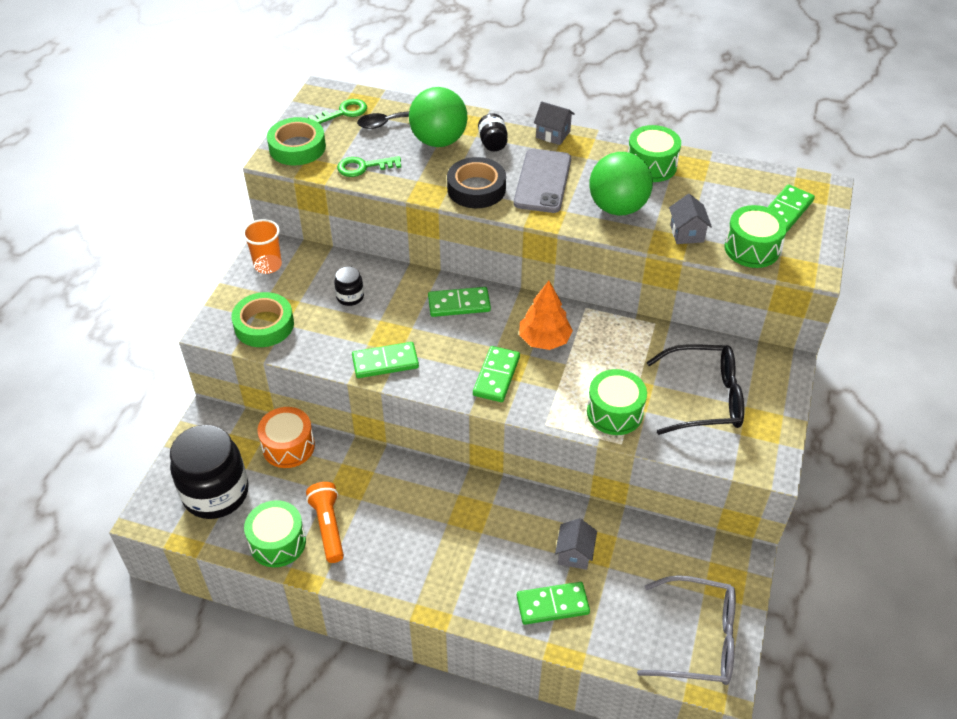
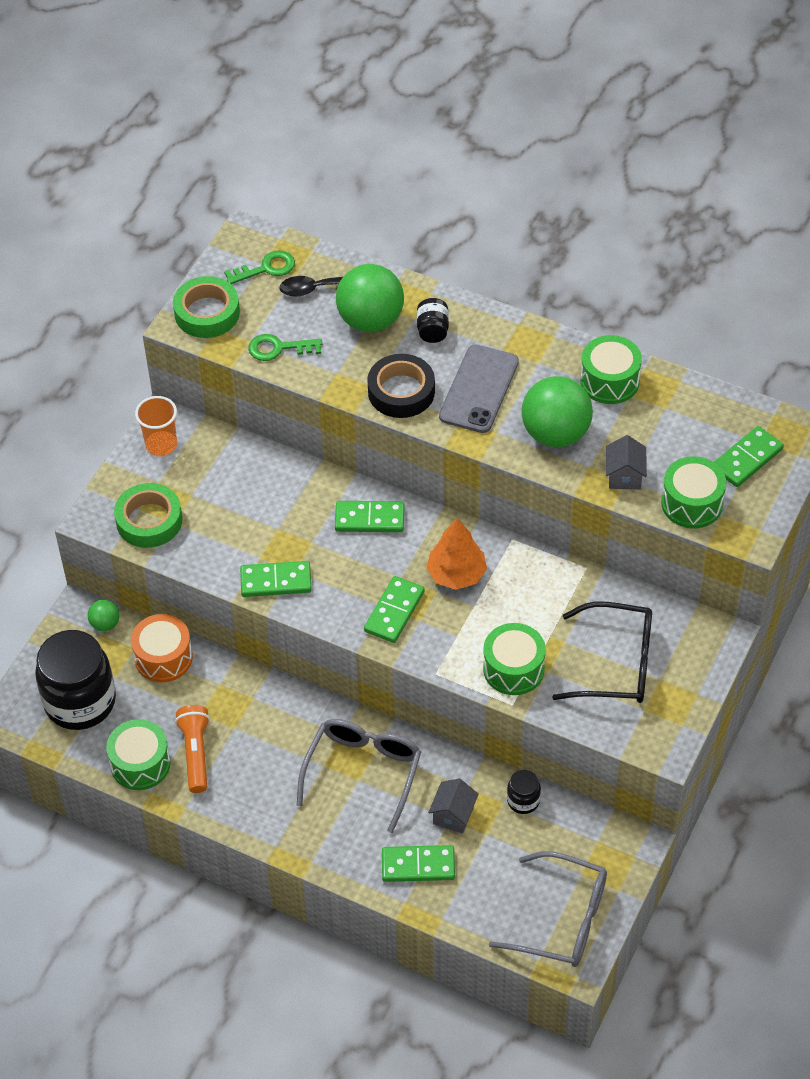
camera: 10 degrees right, 5 degrees up
black jar [334,266,364,306] -> black jar moved to [507,770,541,814]
grey house [534,101,575,145] -> none
none -> green ball [88,600,120,631]
none -> grey glasses [297,719,421,833]

